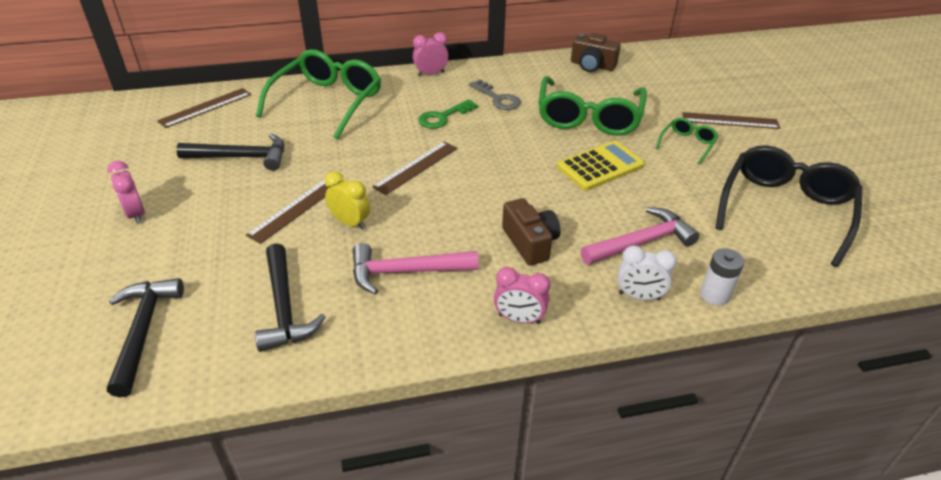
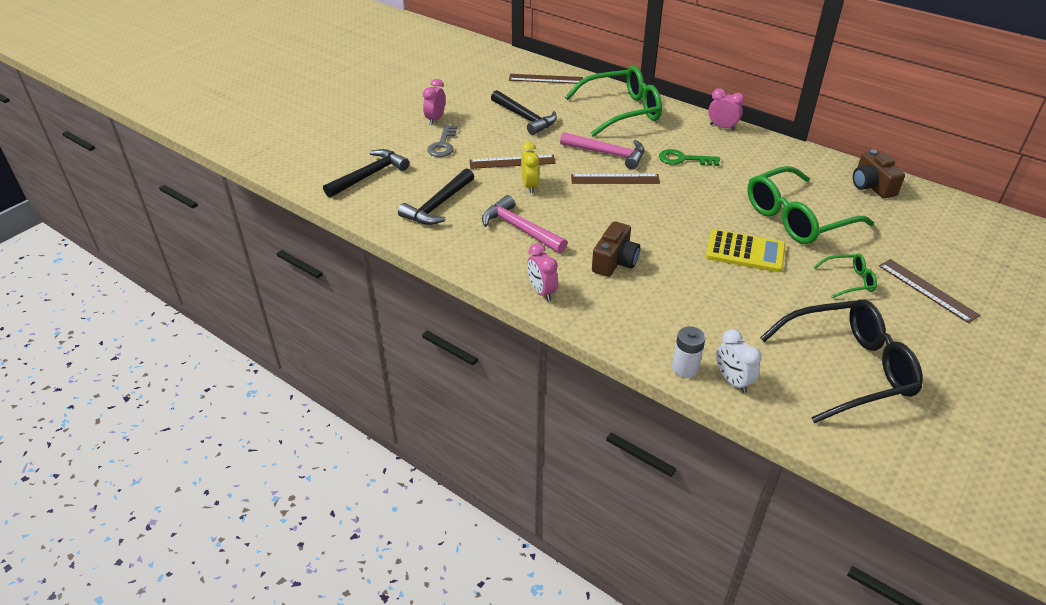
camera: 50 degrees right, 0 degrees up
grey key [469,79,521,110] -> grey key moved to [427,125,457,157]
pink hammer [581,207,699,265] -> pink hammer moved to [560,132,644,169]
white clock [618,246,677,300] -> white clock moved to [716,329,762,393]

